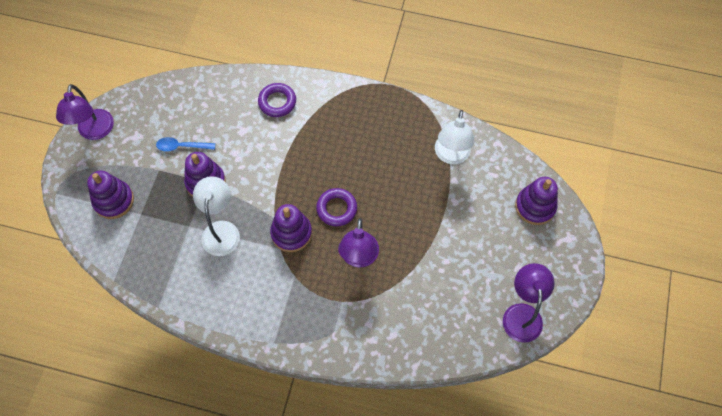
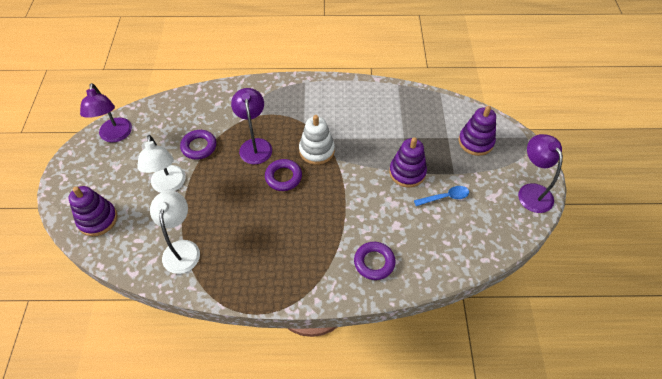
camera: 165 degrees right, 10 degrees down
white lamp [193,176,240,256] -> white lamp moved to [137,135,186,193]
purple stacking toy [270,204,312,252] -> white stacking toy [299,115,335,165]
none -> purple ring [180,130,216,160]

